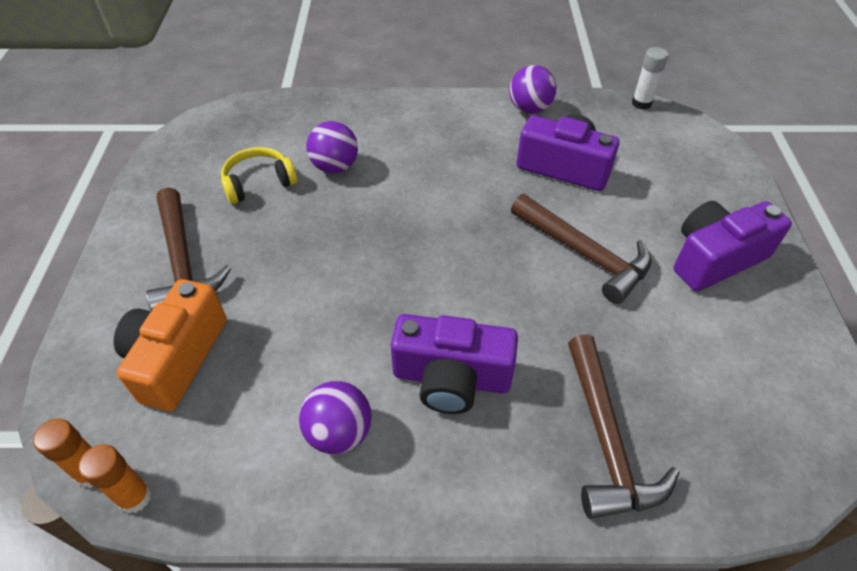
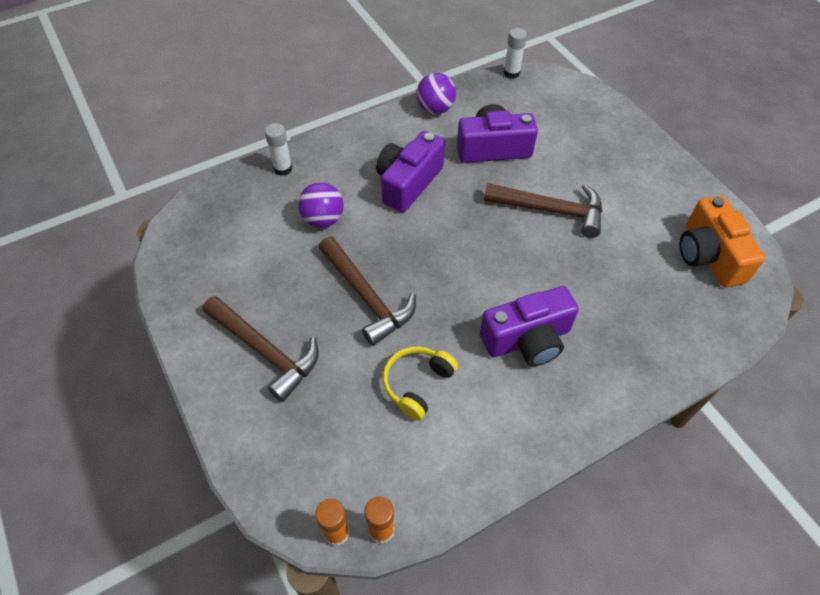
camera: 30 degrees left, 5 degrees up
orange camera [114,279,226,411] -> orange camera moved to [679,196,765,288]
yellow headphones [221,147,297,204] -> yellow headphones moved to [383,346,458,421]
purple ball [299,381,372,454] -> none
brown hammer [568,334,679,519] -> brown hammer moved to [318,237,416,346]
purple camera [674,201,792,291] -> purple camera moved to [376,131,445,213]
none -> white glue stick [265,123,292,176]

